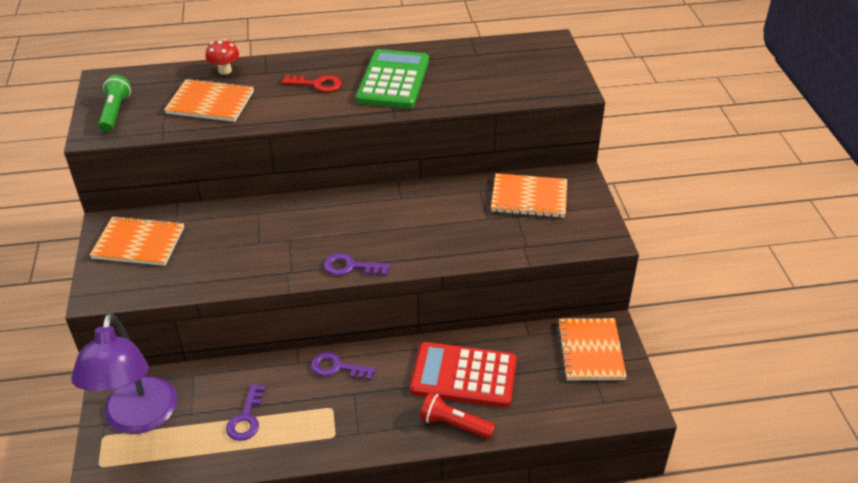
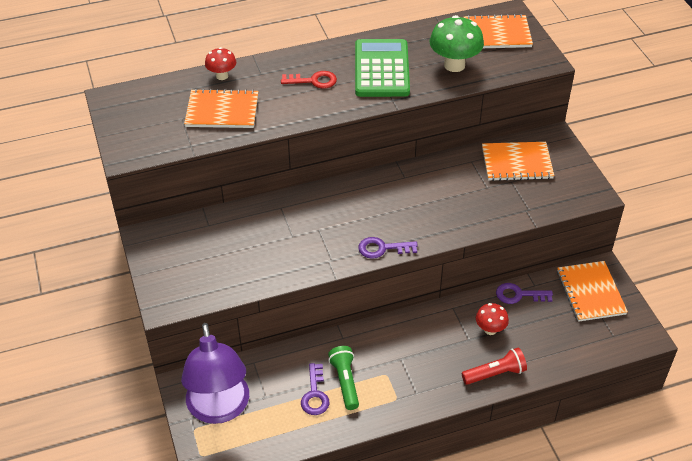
camera: 10 degrees left, 5 degrees up
orange notebook [90,216,184,266] -> orange notebook moved to [463,14,533,48]
green flashlight [98,75,131,132] -> green flashlight moved to [328,346,359,410]
purple key [311,352,376,380] -> purple key moved to [496,283,553,304]
red calculator [410,342,517,407] -> red mushroom [476,303,509,335]
red flashlight [420,392,495,439] -> red flashlight turned 150 degrees clockwise [462,348,527,385]
none -> green mushroom [430,15,484,72]

